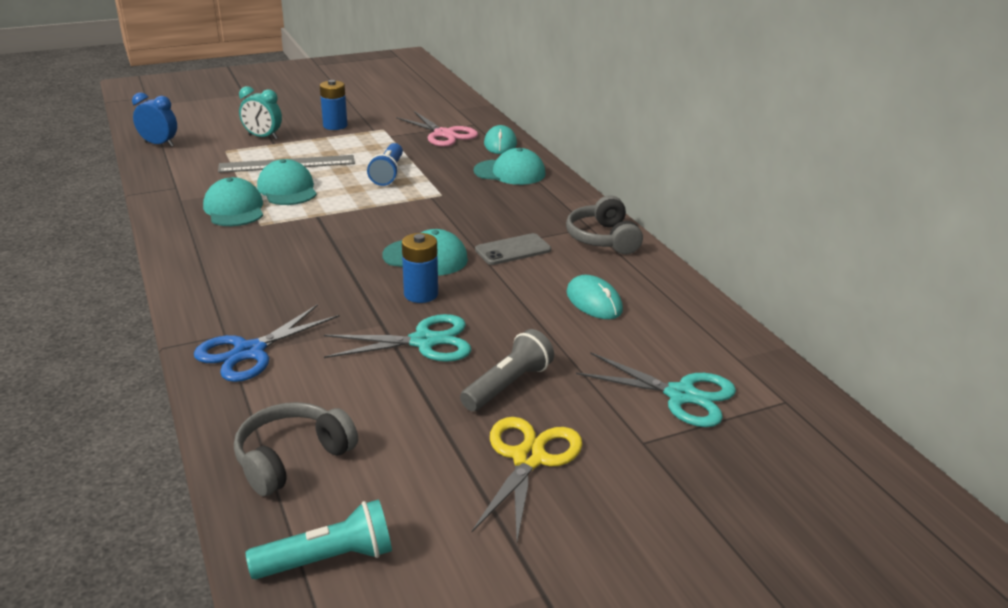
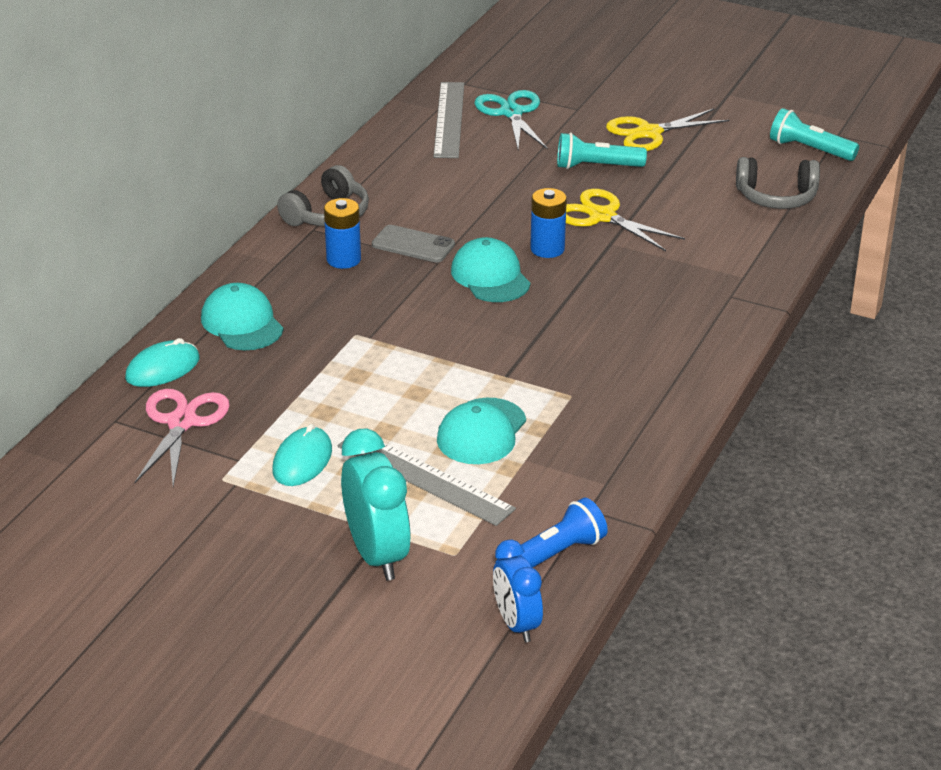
camera: 130 degrees left, 5 degrees up
blue scissors [194,304,340,382] -> none
turquoise cap [203,177,263,226] -> none
turquoise clock [239,86,282,139] -> turquoise clock [341,429,411,581], size x1.53
blue battery [320,80,347,130] -> blue battery moved to [324,198,361,269]
turquoise scissors [324,314,471,362] -> yellow scissors [566,189,685,251]
blue flashlight [367,143,403,186] -> blue flashlight moved to [496,498,608,568]
grey flashlight [460,329,554,411] -> turquoise flashlight [557,133,647,169]
turquoise mouse [567,275,623,319] -> turquoise mouse moved to [272,424,332,486]
none -> grey ruler [433,82,464,158]

